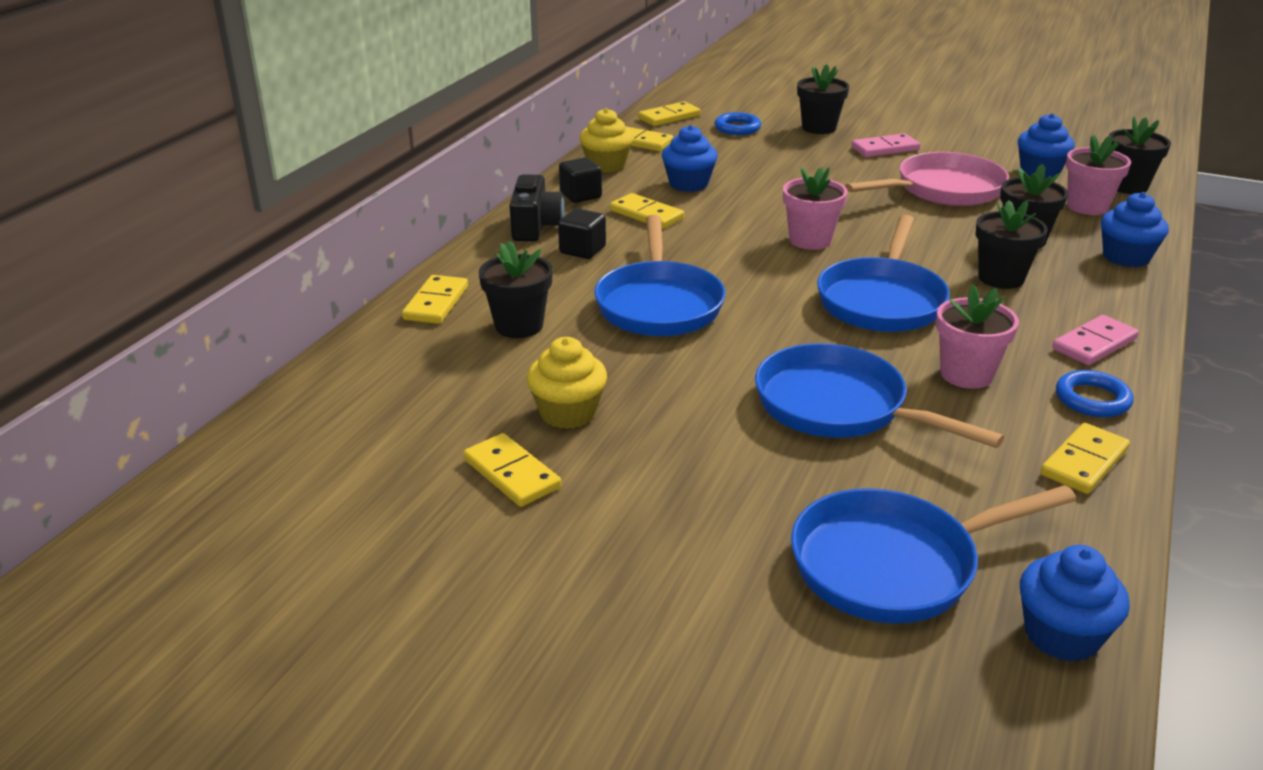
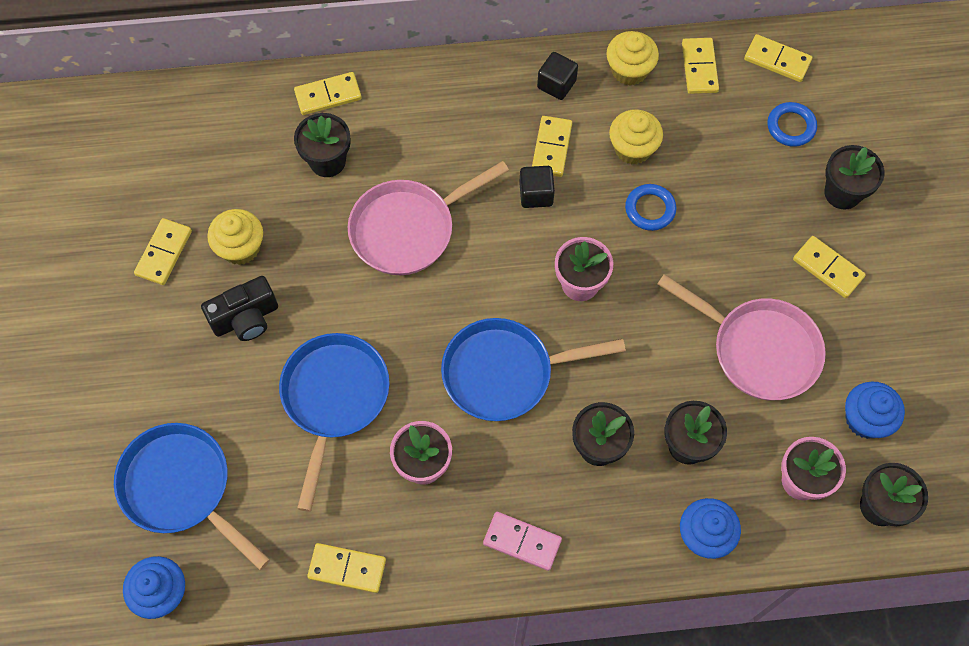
camera: 60 degrees right, 35 degrees up
black camera [509,174,564,241] -> black camera moved to [201,276,278,341]
black cube [558,208,606,259] -> black cube moved to [519,166,555,208]
blue pan [594,215,726,336] -> pink pan [348,161,509,275]
blue cupcake [662,125,718,192] -> yellow cupcake [609,109,663,164]
pink domino [851,133,920,157] -> yellow domino [793,236,866,298]
blue ring [1056,370,1134,417] -> blue ring moved to [625,184,676,231]

